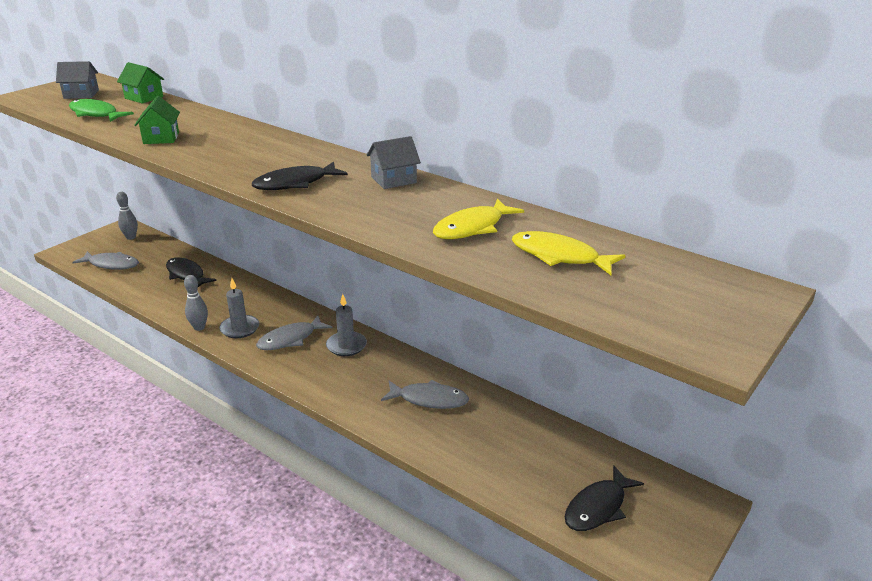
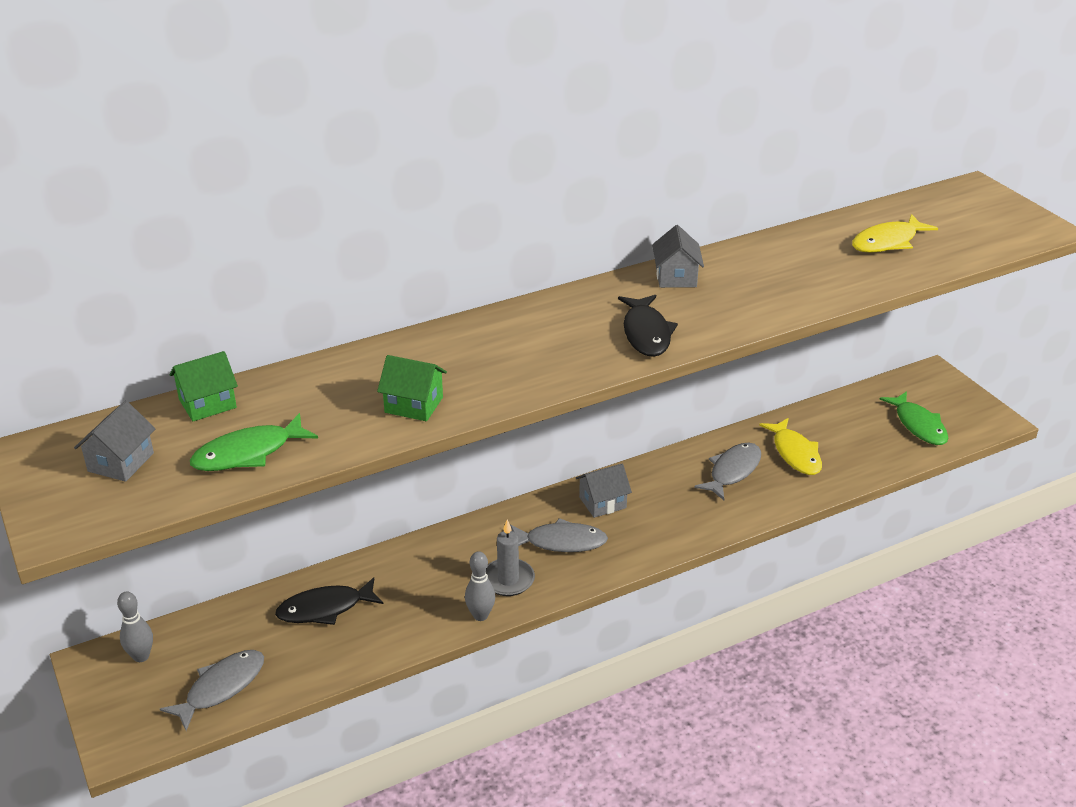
camera: 65 degrees left, 5 degrees up
grey fish [256,315,332,350] -> grey fish turned 75 degrees counterclockwise [510,518,608,552]
grey candle [326,294,367,356] -> grey house [576,464,632,518]
yellow fish [433,199,524,239] -> yellow fish moved to [759,418,822,475]
black fish [564,466,644,531] -> green fish [880,391,948,445]

